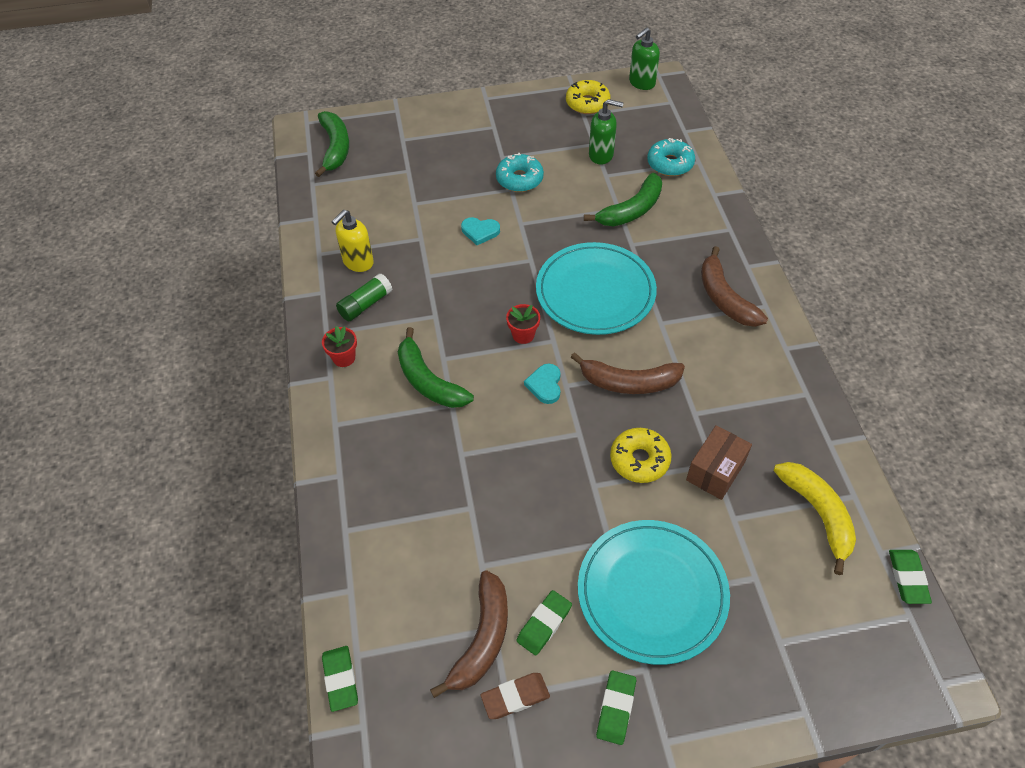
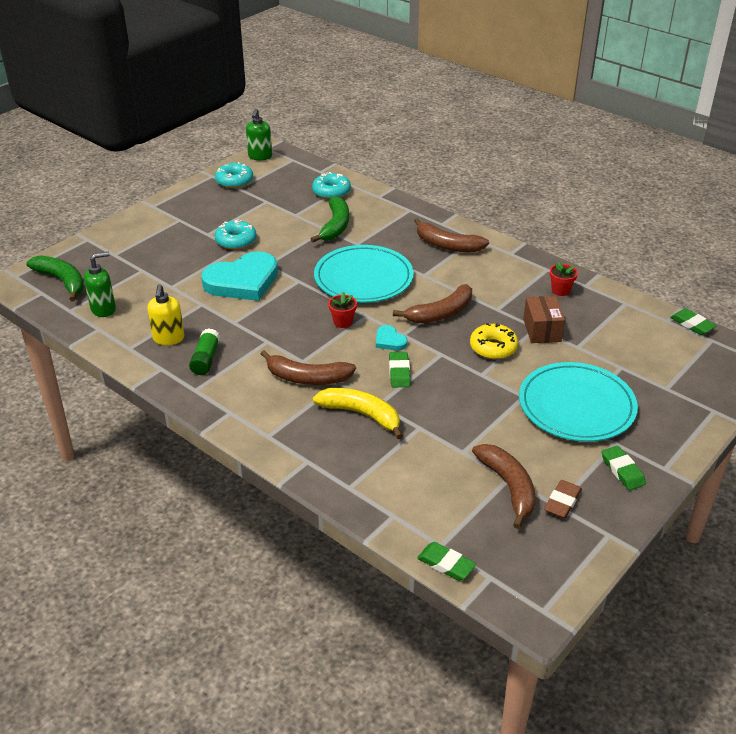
camera: 40 degrees left, 15 degrees down
red flower pot [322,326,357,367] -> red flower pot moved to [550,261,578,296]
green banana [398,327,474,408] -> brown banana [260,350,356,385]
turquoise heart [461,217,500,245] -> turquoise heart [201,251,278,301], size x2.28
green eraser [516,590,572,656] -> green eraser moved to [389,352,410,387]
yellow donut [566,80,610,114] -> turquoise donut [215,162,253,188]
green soap dispenser [589,99,624,164] -> green soap dispenser moved to [84,252,116,317]
yellow banana [773,462,856,575] -> yellow banana moved to [313,388,403,439]

